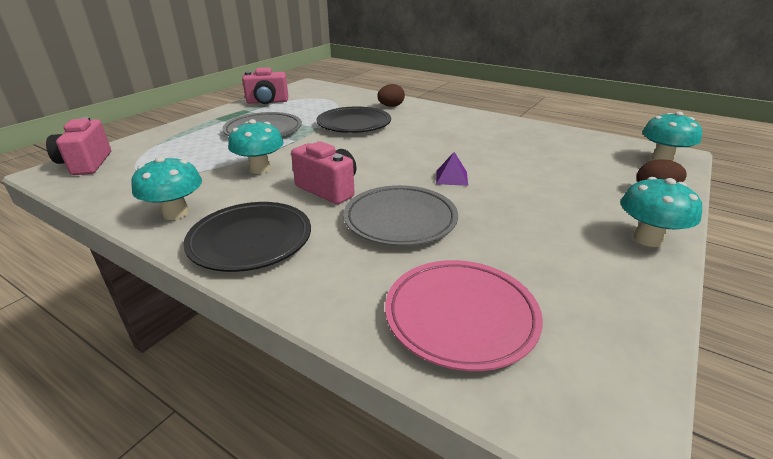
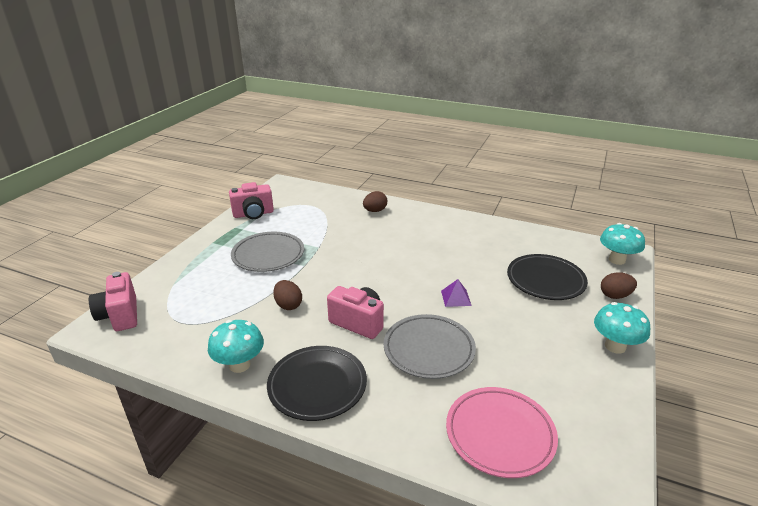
camera: 10 degrees left, 0 degrees up
turquoise mushroom [228,119,284,174] -> brown egg [273,280,302,310]
black plate [317,107,391,133] -> black plate moved to [507,254,588,300]

